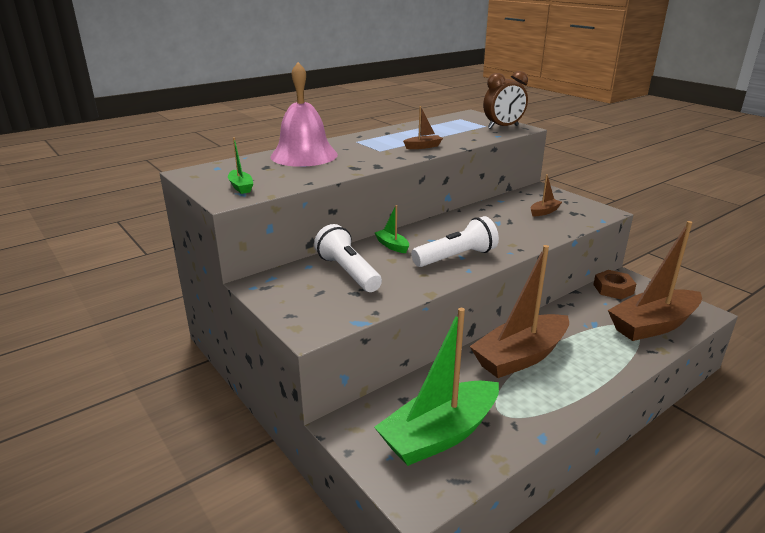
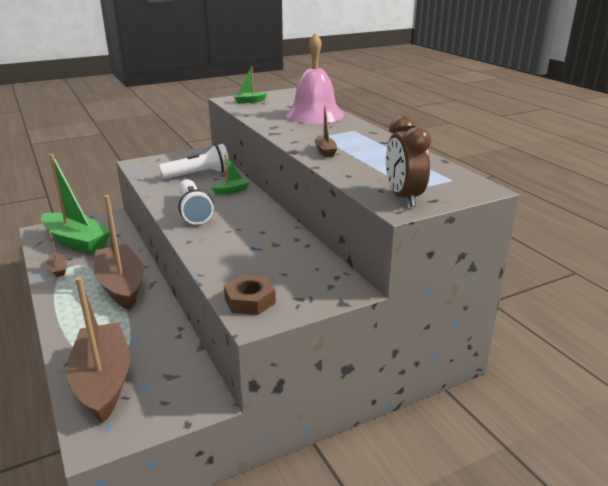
camera: 100 degrees right, 0 degrees up
green boat [374,308,499,466] -> green boat turned 150 degrees clockwise [41,154,110,254]
brown boat [530,174,562,216] -> brown boat moved to [47,231,67,277]
brown nut [593,270,636,299] -> brown nut moved to [224,275,276,315]

